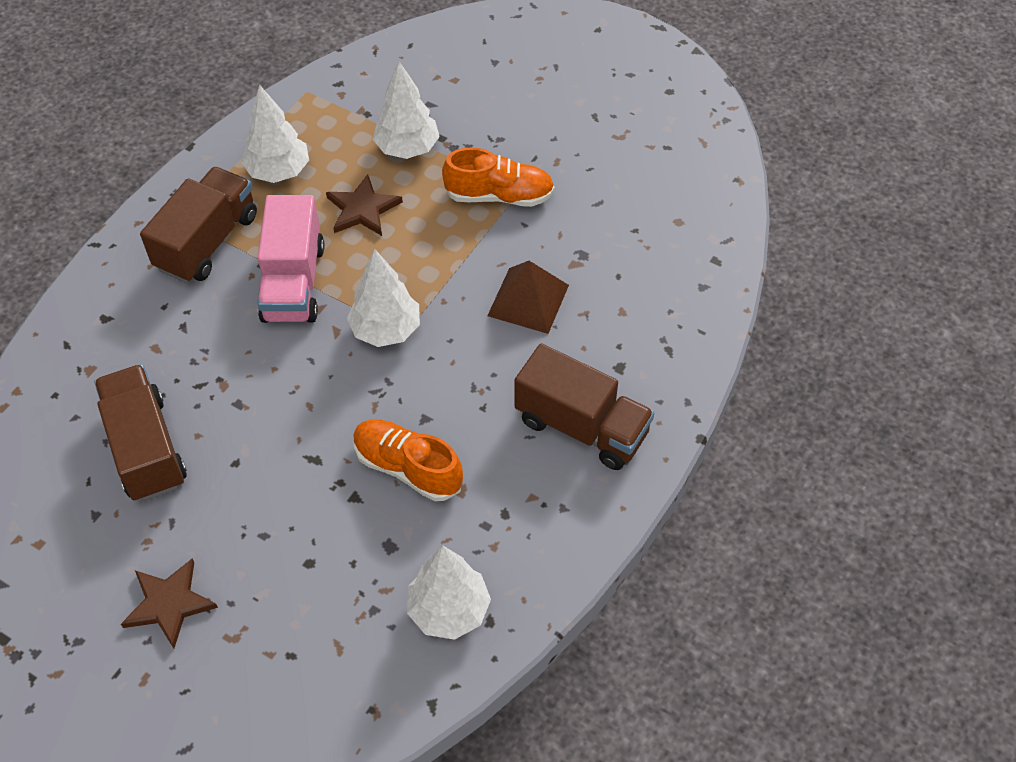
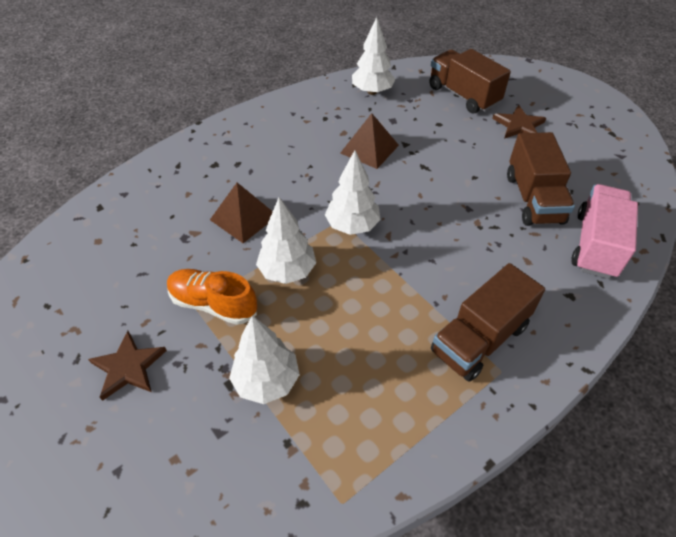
camera: 160 degrees left, 5 degrees down
white tree [241,84,309,183] -> white tree moved to [256,197,316,284]
pink truck [257,195,324,323] -> pink truck moved to [572,184,638,279]
brown star [326,174,403,236] -> brown star moved to [88,331,167,401]
orange shoe [353,419,463,501] -> brown pyramid [340,113,399,169]
brown truck [515,343,654,470] -> brown truck moved to [429,49,511,114]

